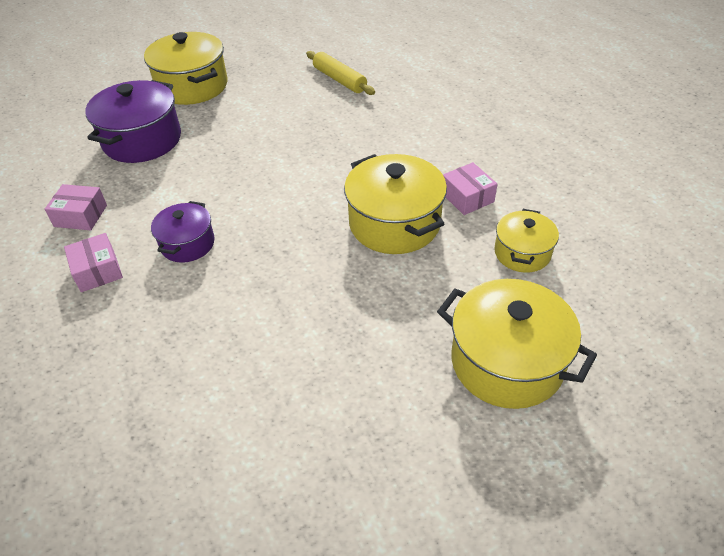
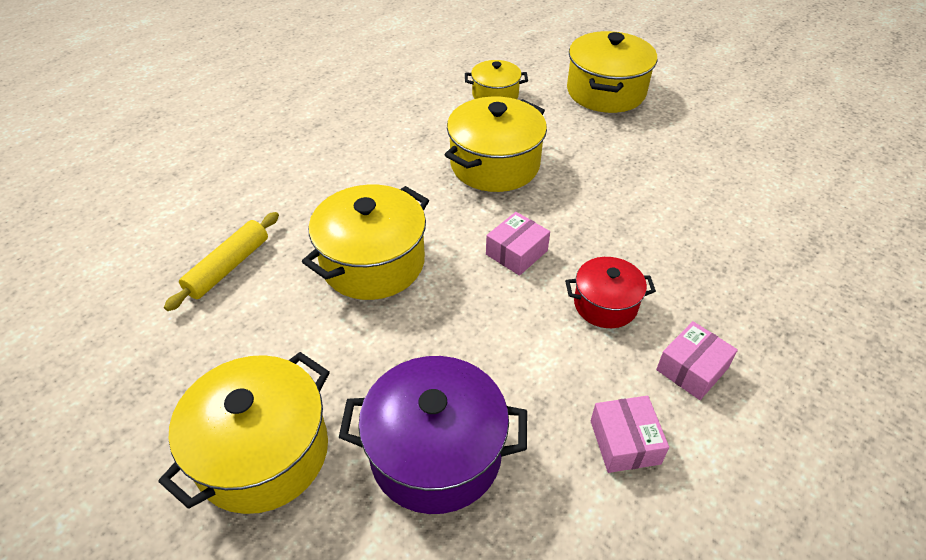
camera: 110 degrees left, 0 degrees up
purple pot [151,201,215,263] -> red pot [565,257,656,328]
pink box [443,162,498,215] -> pink box moved to [486,212,550,276]
none -> yellow pot [302,184,429,300]

